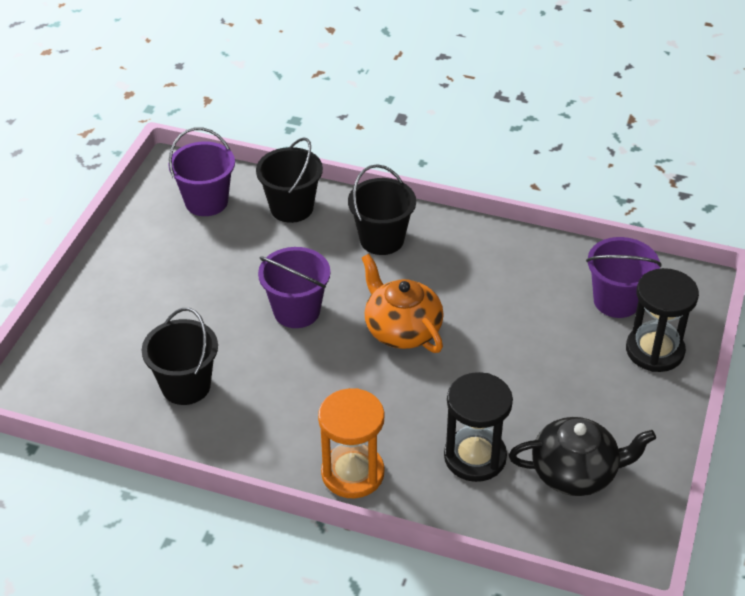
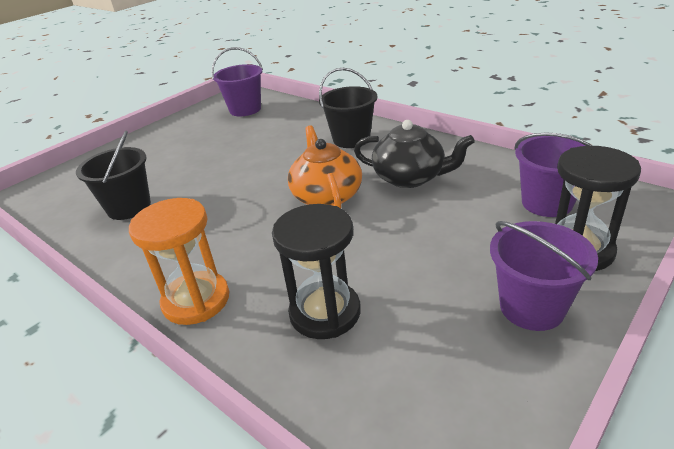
camera: 25 degrees right, 10 degrees down
black bucket [256,137,323,223] -> none
purple bucket [258,247,330,328] -> purple bucket moved to [490,221,598,331]
black teapot [509,417,656,496] -> black teapot moved to [354,120,475,188]

